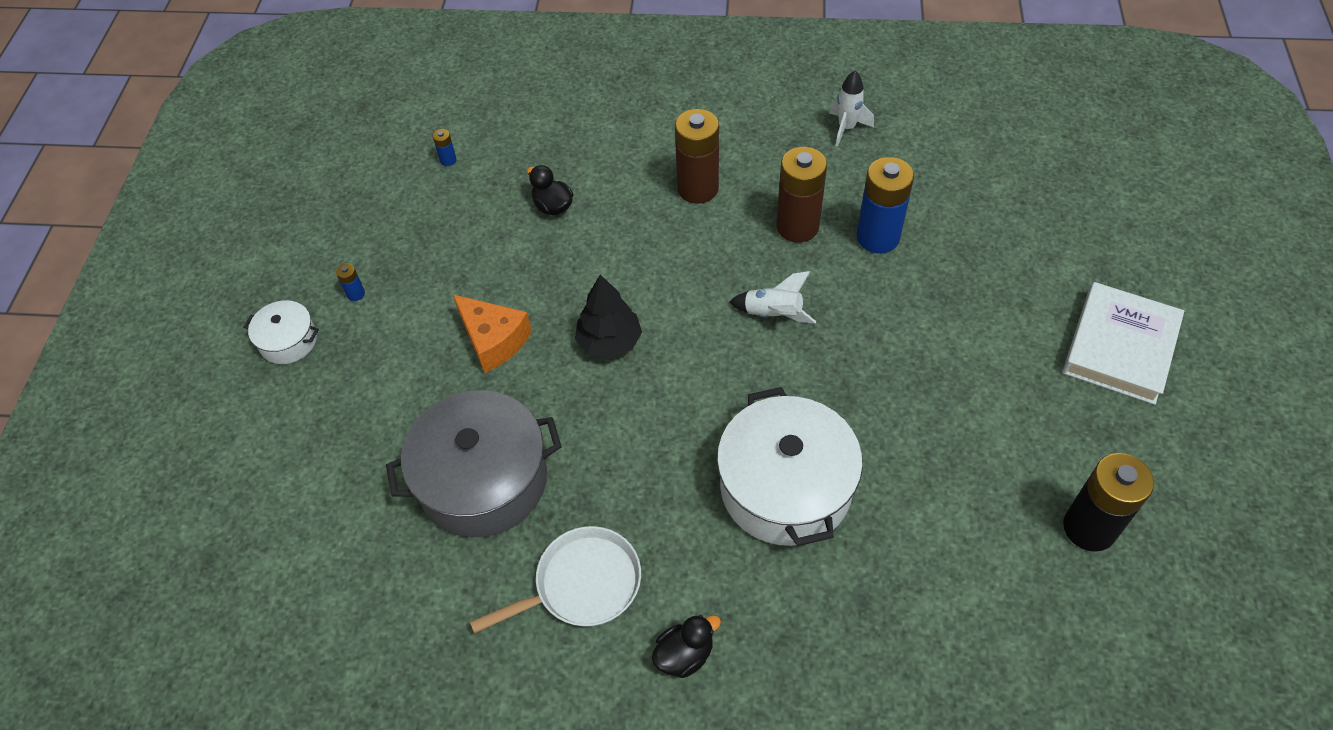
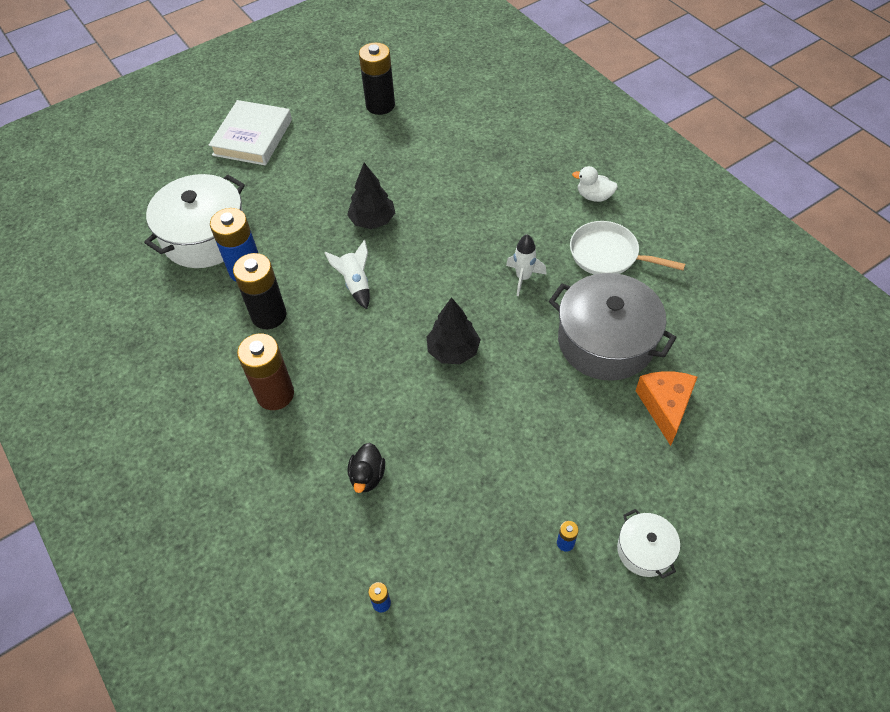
camera: 130 degrees left, 0 degrees up
orange cheese [453,295,532,373] -> orange cheese moved to [636,371,697,446]
black duck [652,615,721,678] -> white duck [572,166,618,202]
white pot [717,387,863,546] -> white pot moved to [144,174,245,268]
brown battery [776,147,827,243] -> black battery [233,253,287,329]
white rocket [829,71,874,147] -> white rocket moved to [506,234,547,296]
white book [1063,282,1184,405] -> white book turned 60 degrees counterclockwise [209,100,292,166]
none -> black tree [347,163,395,229]

